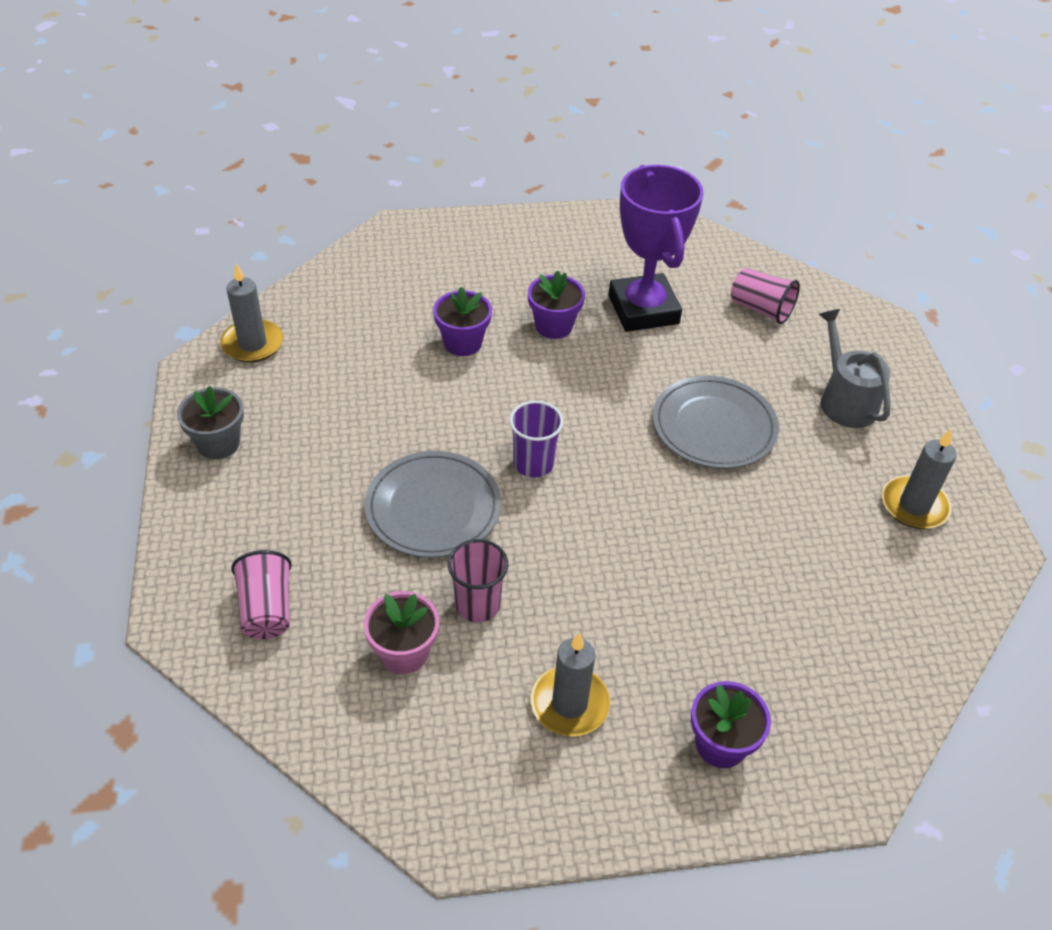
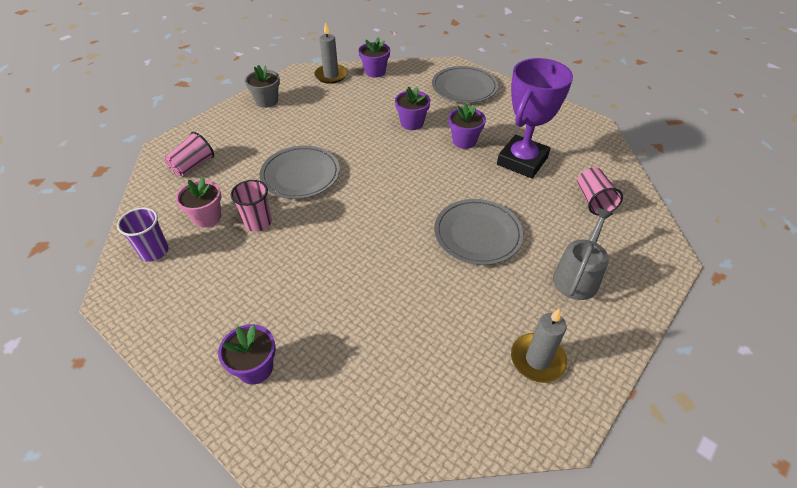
camera: 50 degrees right, 0 degrees up
purple cup [509,401,564,477] -> purple cup moved to [117,207,168,261]
grey candle [530,632,610,736] -> none
none -> purple flower pot [359,38,390,78]
none -> grey plate [432,66,498,103]

